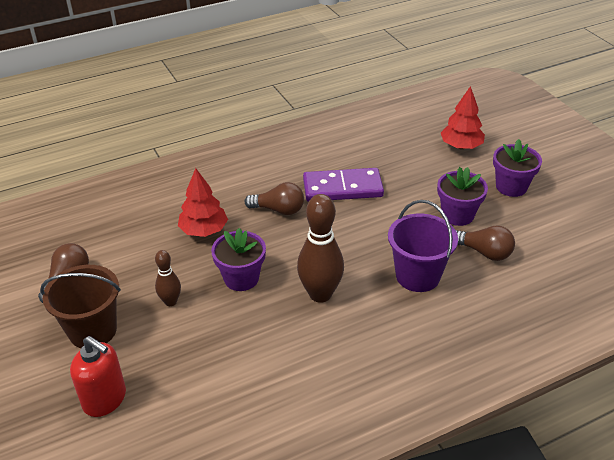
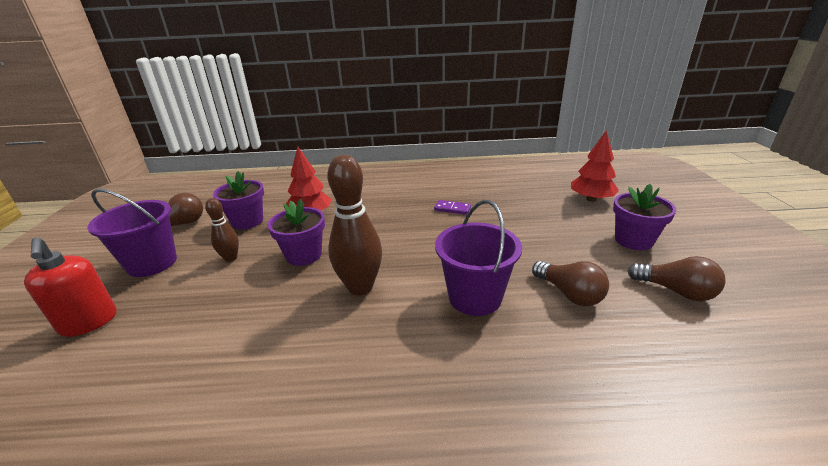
camera: 25 degrees right, 10 degrees down
brown bucket [40,265,121,348] -> purple bucket [87,189,177,277]
brown light bulb [244,182,304,215] -> brown light bulb moved to [628,256,726,301]
purple domino [303,168,384,202] -> purple domino [434,200,471,215], size x0.46
purple flower pot [437,167,488,226] -> purple flower pot moved to [213,171,264,229]

